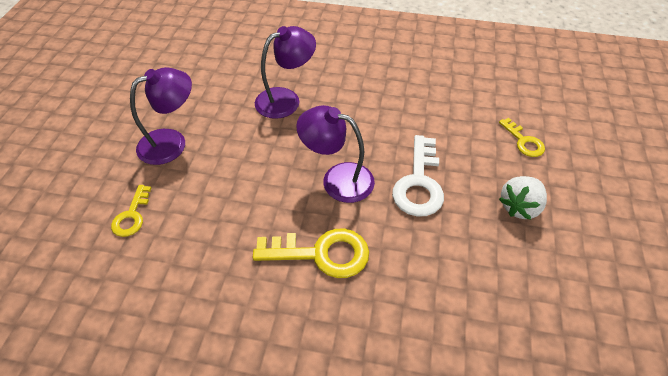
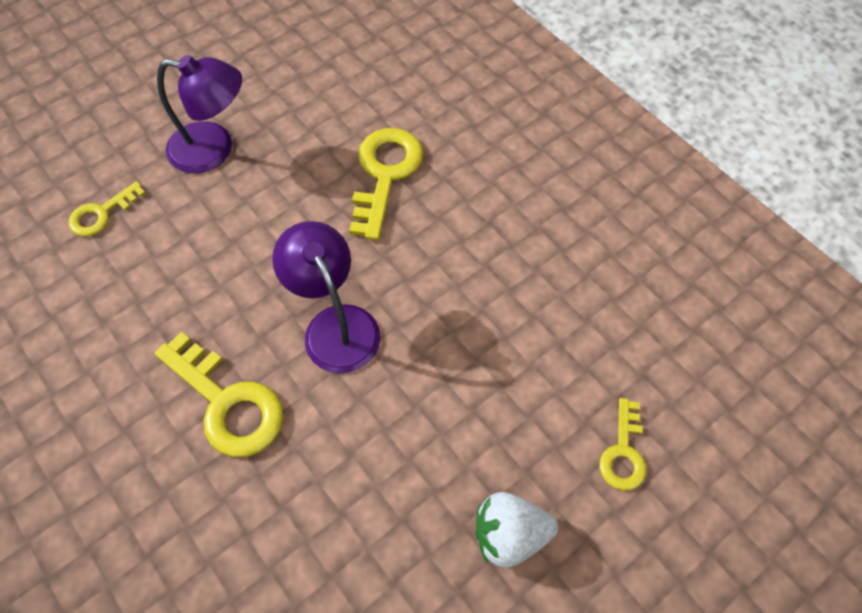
camera: 40 degrees right, 10 degrees up
purple lamp [255,26,316,119] -> yellow key [349,128,424,241]
white key [392,135,444,217] -> none

